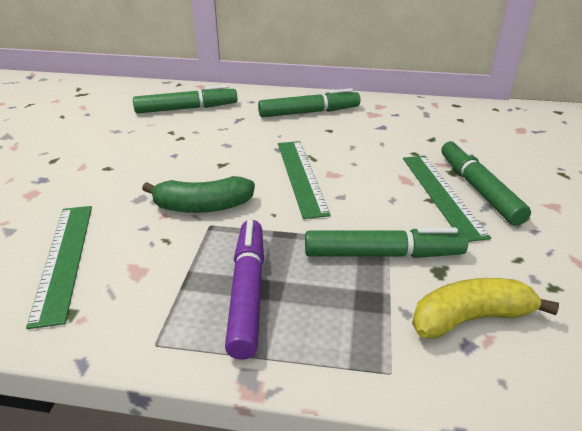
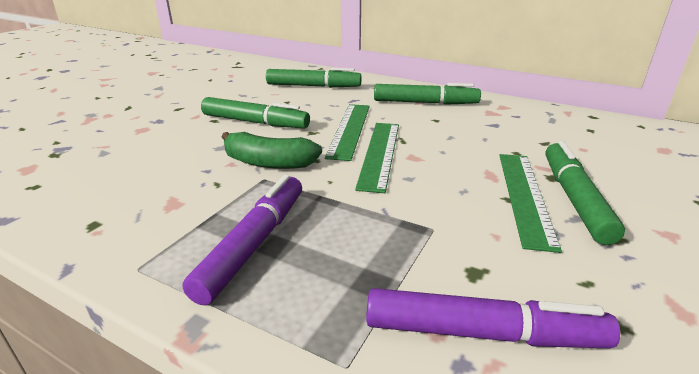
camera: 20 degrees right, 5 degrees down
green ruler [26,206,92,329] -> green ruler moved to [325,104,370,161]
green marker [305,227,468,258] -> green marker moved to [201,97,310,129]
yellow banana [412,278,559,339] -> purple marker [366,288,620,348]

